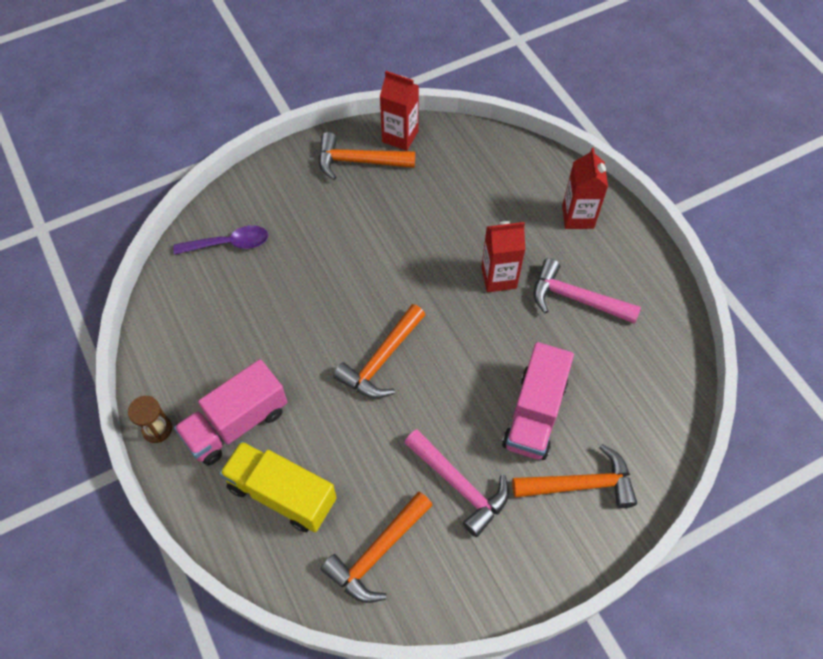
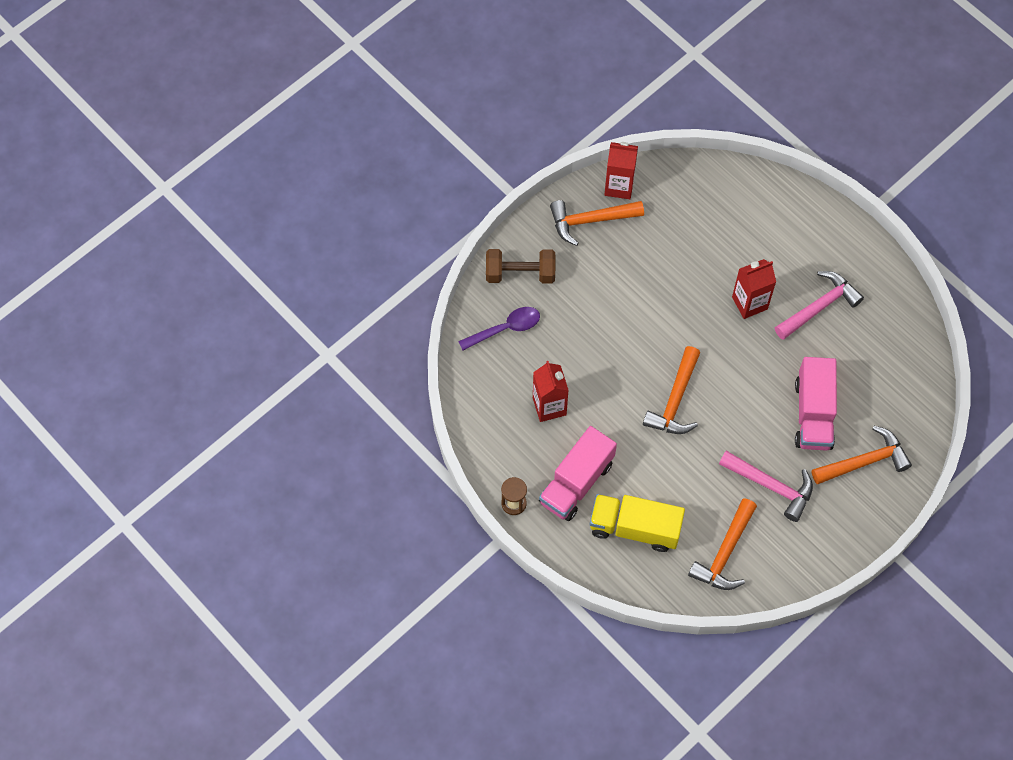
camera: 15 degrees left, 5 degrees up
pink hammer [534,258,641,324] -> pink hammer turned 135 degrees clockwise [775,271,864,340]
red carton [562,148,608,229] -> red carton moved to [533,361,569,422]
none -> brown dumbbell [486,249,555,283]

